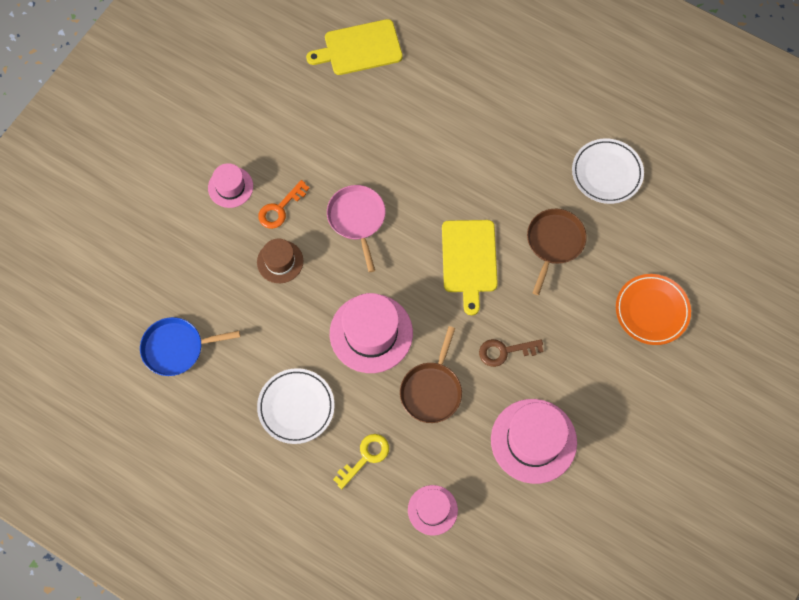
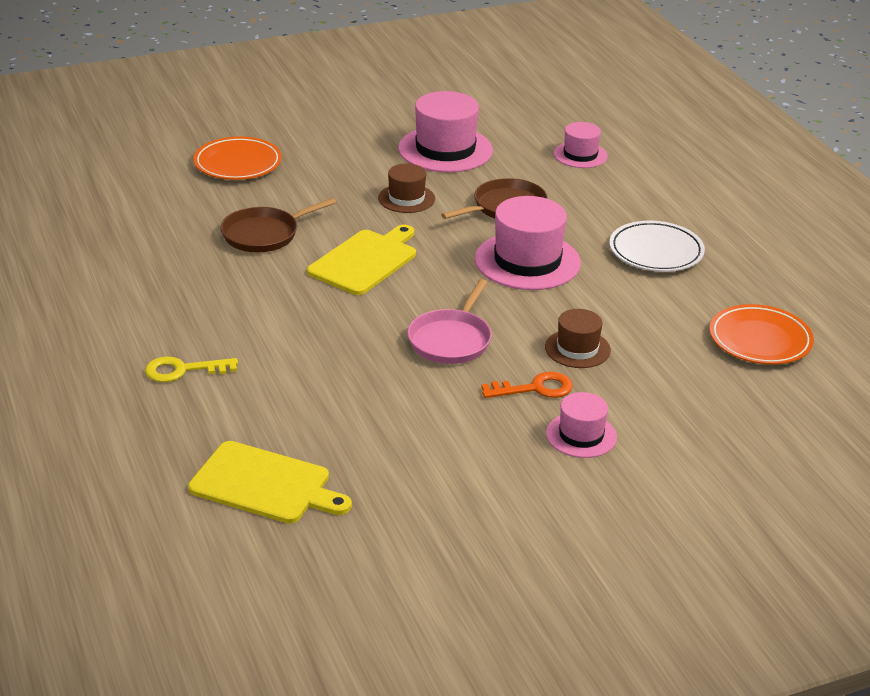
camera: 145 degrees left, 35 degrees down
blue pan [140,317,240,376] -> orange plate [709,304,814,365]
yellow key [333,434,389,489] -> yellow key moved to [145,356,238,382]
brown key [479,339,543,367] -> brown hat [378,164,435,213]
white plate [572,138,644,204] -> none

